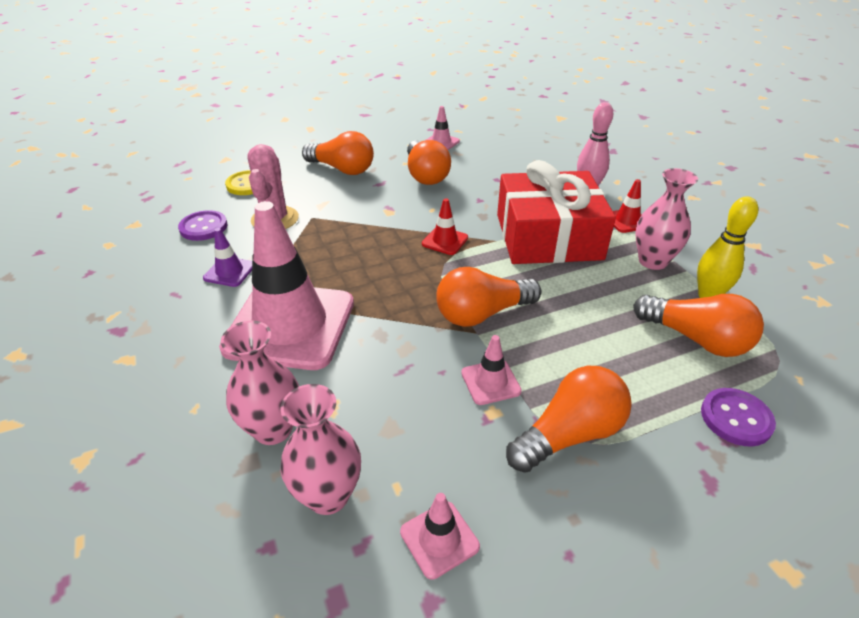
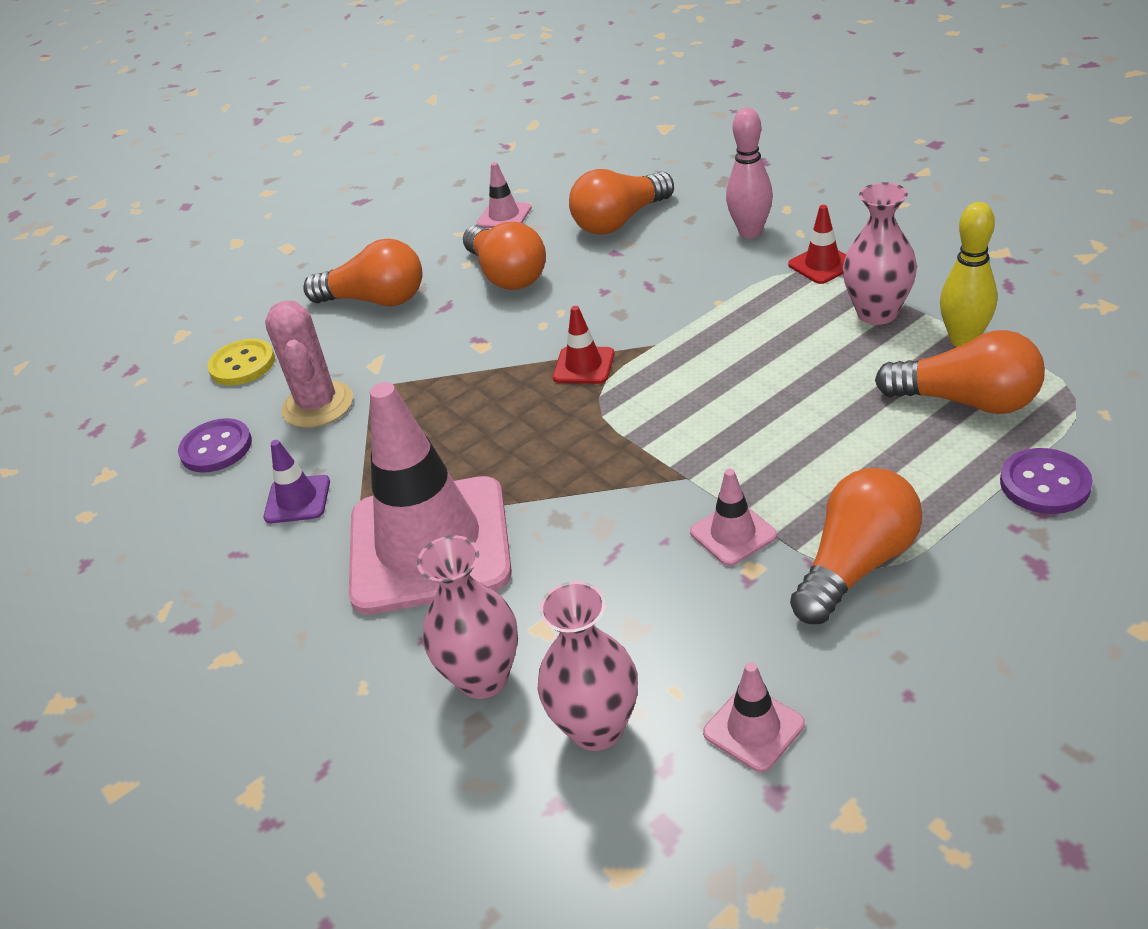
camera: 10 degrees left, 0 degrees up
orange light bulb [436,267,541,327] -> orange light bulb moved to [569,169,674,235]
red gift [497,160,616,264] -> none

